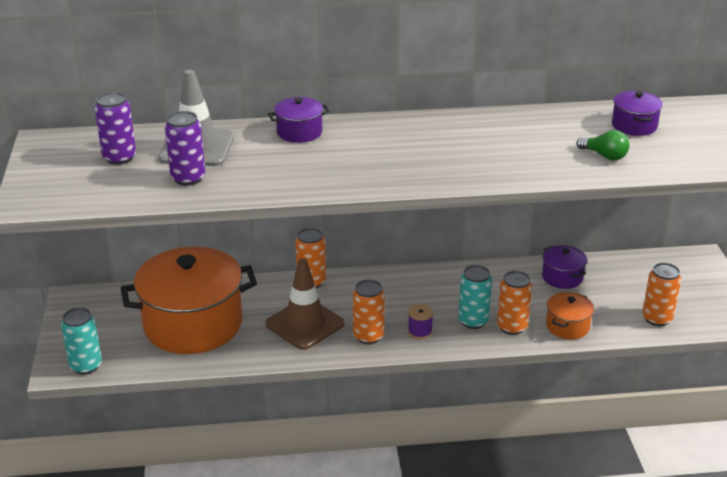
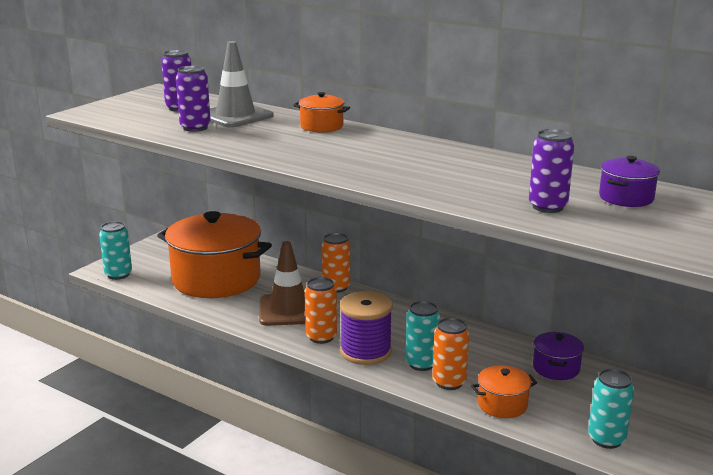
camera: 40 degrees right, 10 degrees down
purple pot [268,97,330,143] -> orange pot [293,92,350,132]
purple spool [408,304,433,339] -> purple spool [340,291,393,365], size x2.04
green light bulb [576,130,629,160] -> purple can [529,129,574,213]
orange can [642,263,681,326] -> turquoise can [588,369,634,449]

